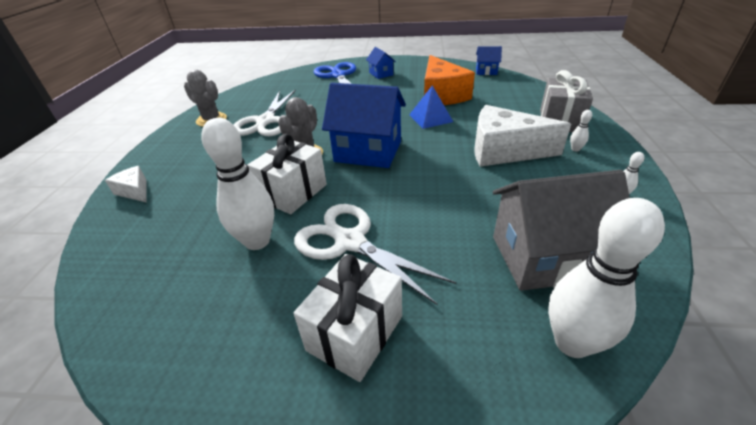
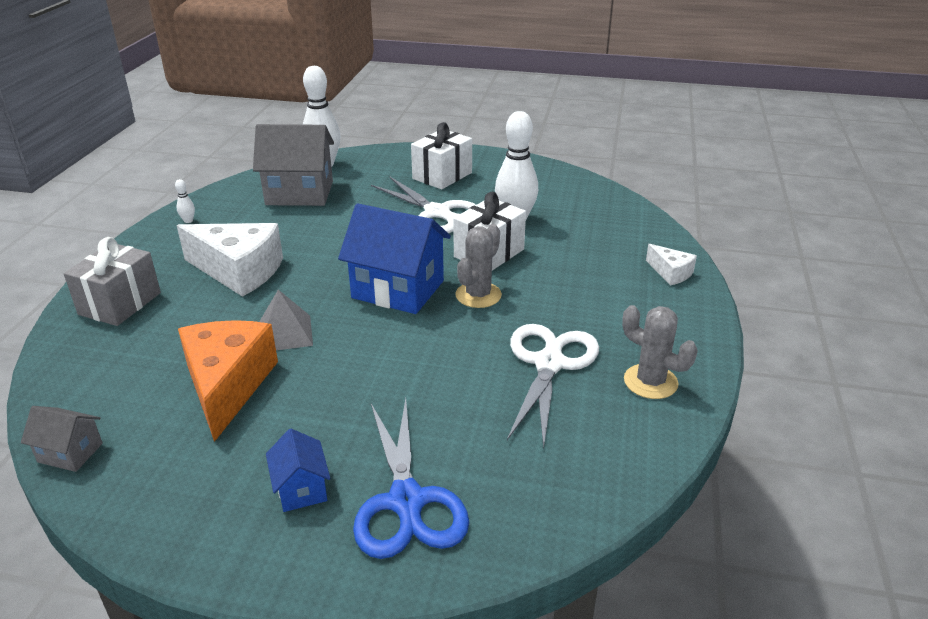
camera: 175 degrees left, 5 degrees down
blue pyramid [409,85,453,129] -> grey pyramid [259,290,313,350]
blue house [476,46,502,75] -> grey house [21,406,103,472]
white bowling pin [570,110,592,152] -> none

